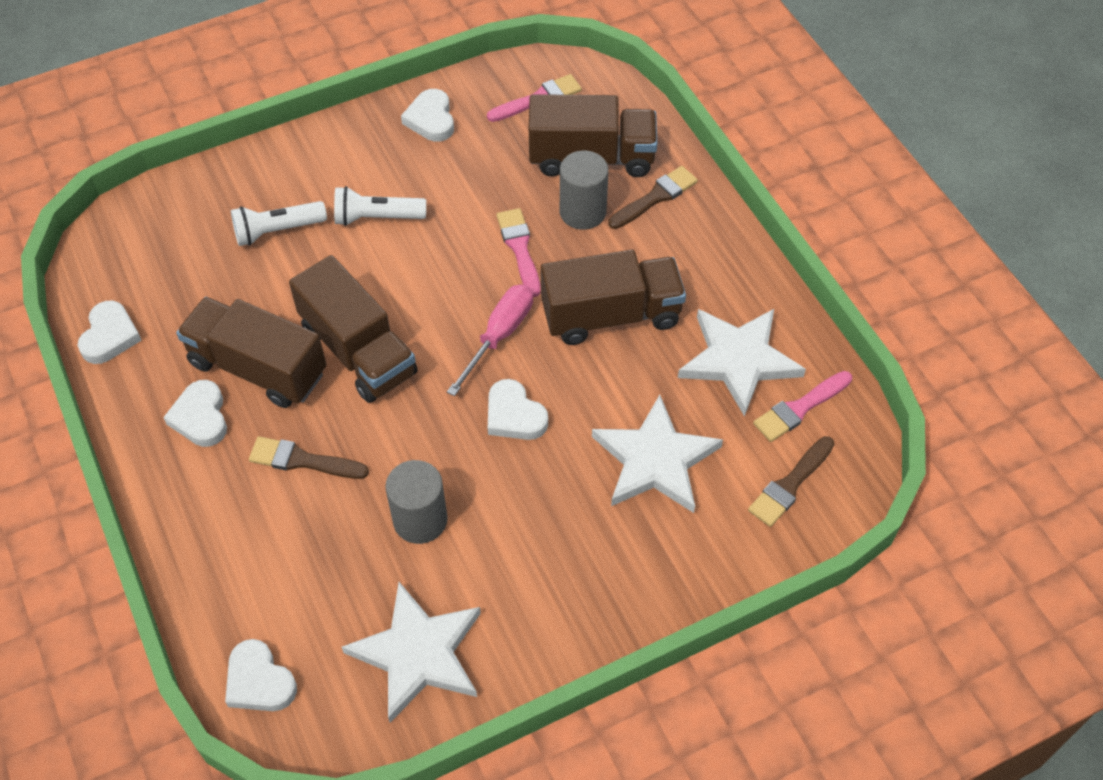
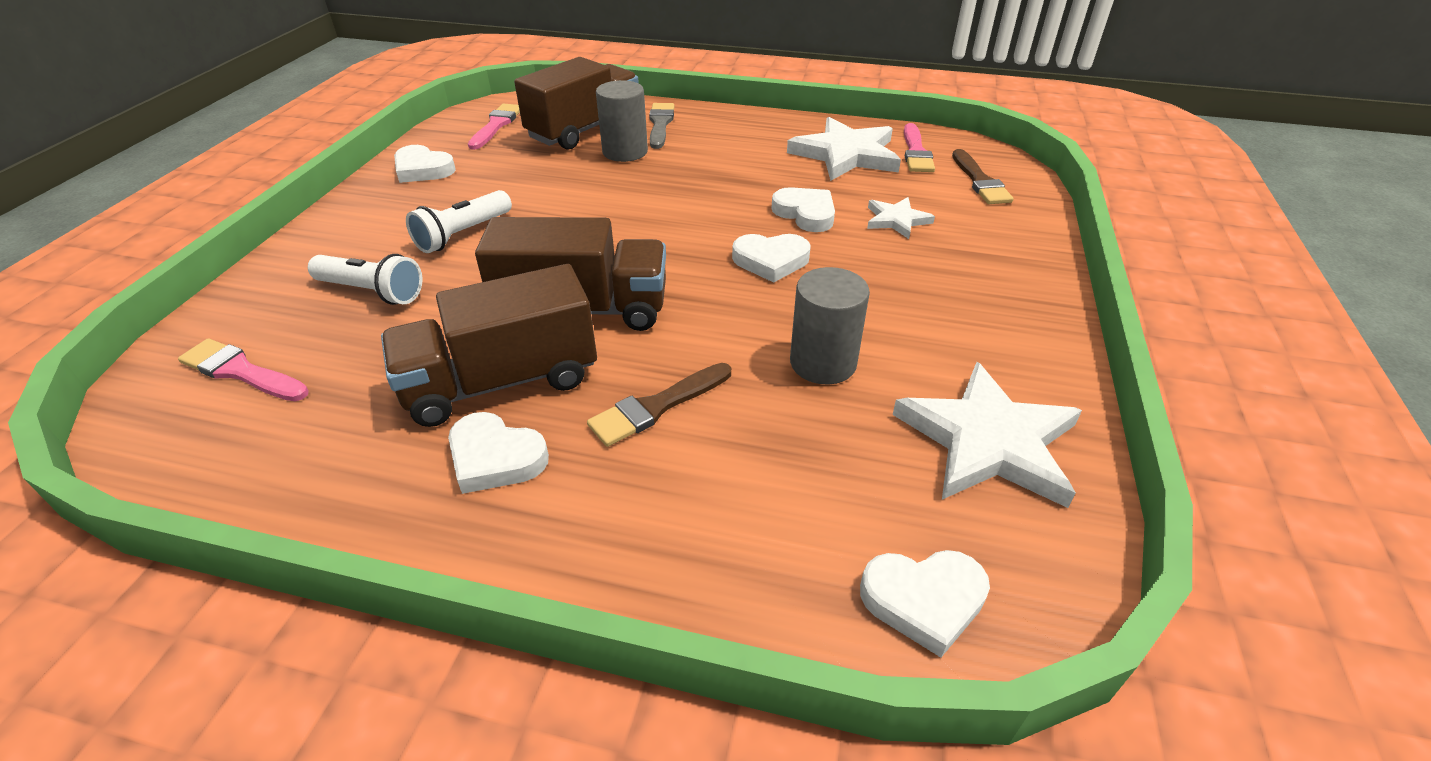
camera: 50 degrees left, 15 degrees down
white heart [78,301,142,364] -> white heart moved to [772,187,835,232]
white flashlight [231,201,327,246] -> white flashlight turned 90 degrees counterclockwise [308,254,423,305]
pink screwdriver [447,284,533,396] -> none
pink brush [497,208,541,297] -> pink brush moved to [178,338,309,401]
brown truck [541,250,686,345] -> none
white star [592,395,723,513] -> white star [867,197,935,239], size x0.53
brown brush [608,166,698,229] -> grey brush [649,103,675,149]

